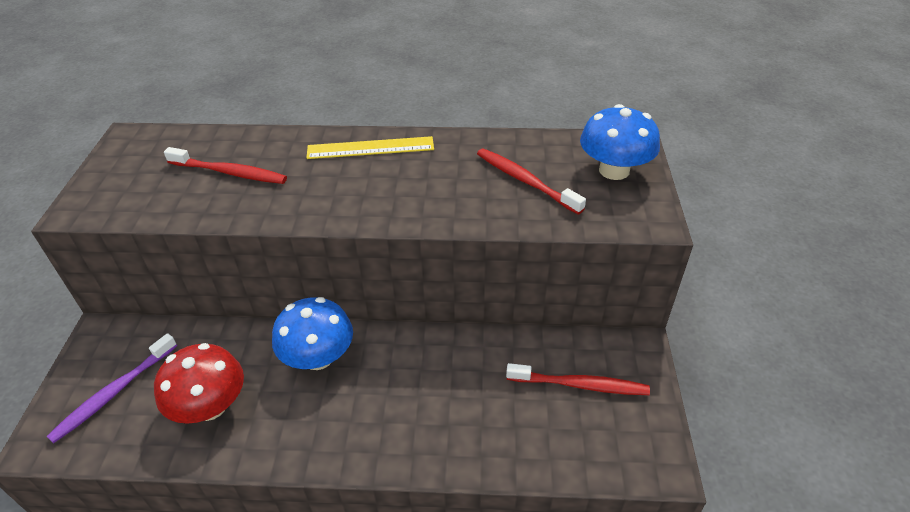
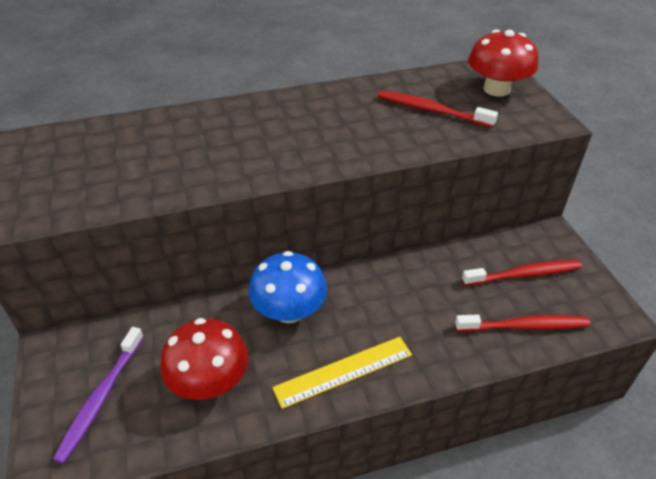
camera: 20 degrees left, 0 degrees up
red toothbrush [164,147,287,184] -> red toothbrush moved to [455,315,591,332]
yellow ruler [306,136,434,159] -> yellow ruler moved to [272,337,412,409]
blue mushroom [580,104,660,180] -> red mushroom [468,30,538,97]

